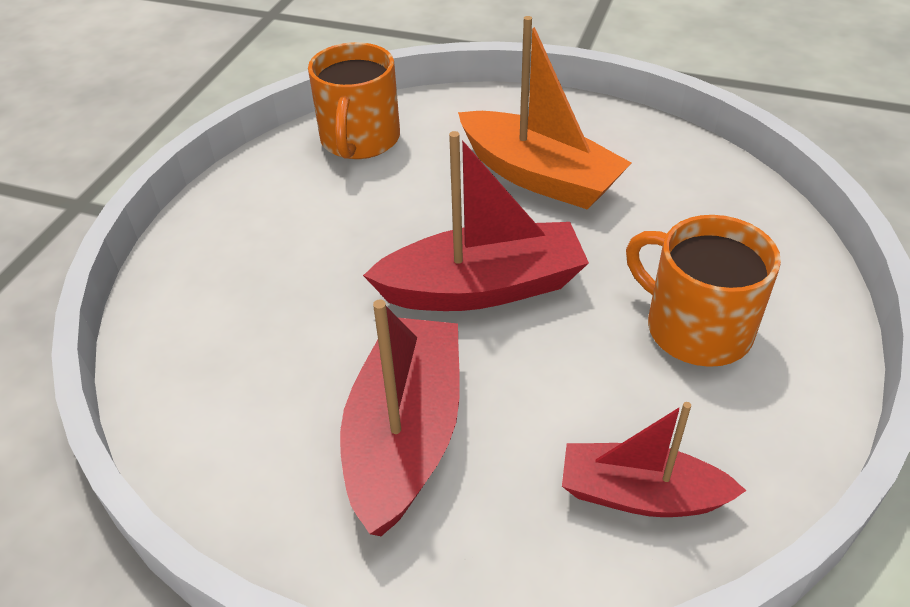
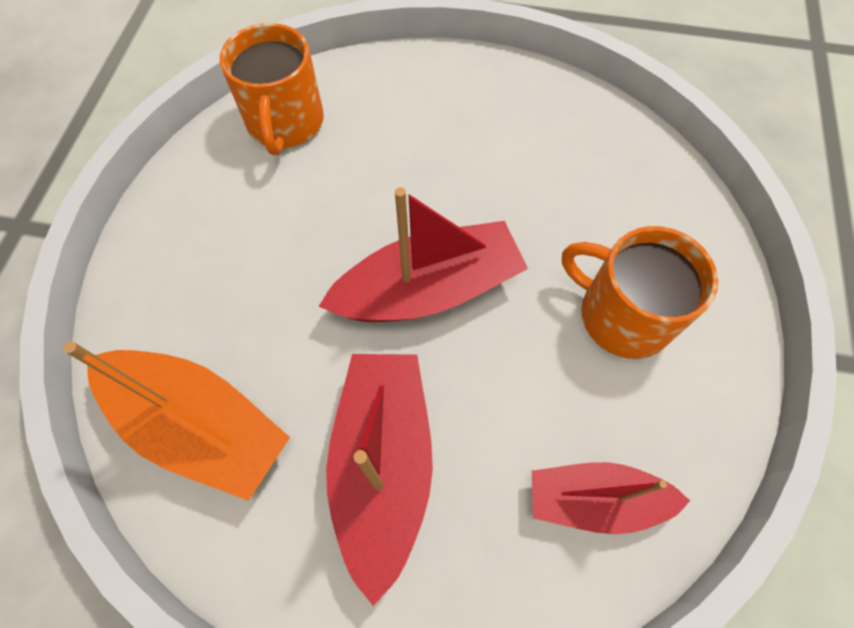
camera: 10 degrees left, 20 degrees up
orange boat [458,16,632,210] -> orange boat moved to [63,341,290,501]

